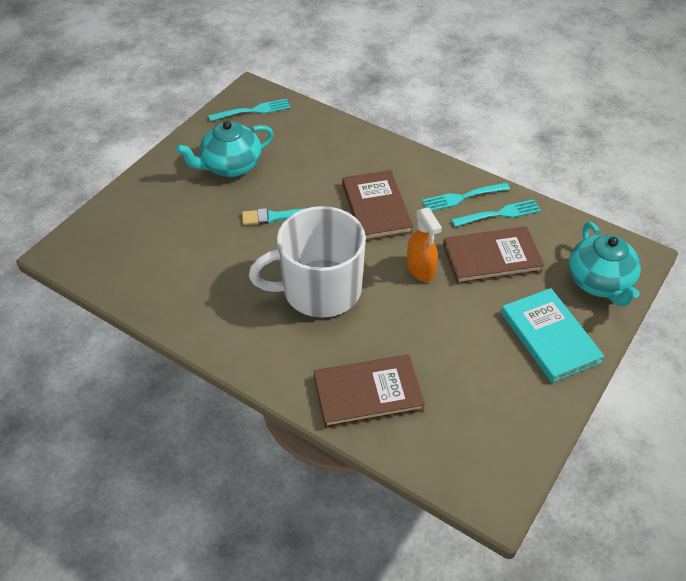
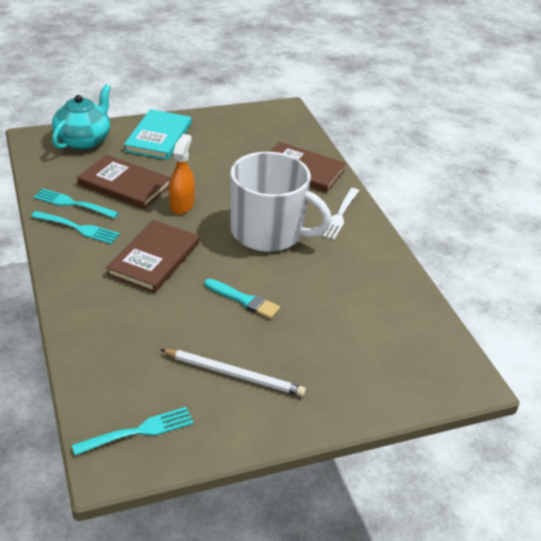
camera: 145 degrees left, 10 degrees down
turquoise teapot [176,121,274,177] -> white pencil [160,349,306,396]
turquoise fork [208,99,291,121] -> turquoise fork turned 135 degrees clockwise [72,407,194,455]
none -> white fork [320,188,359,240]

